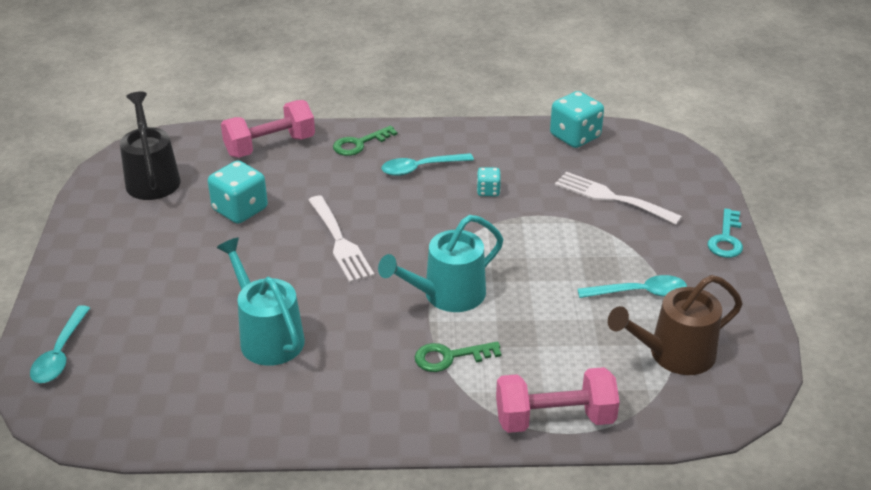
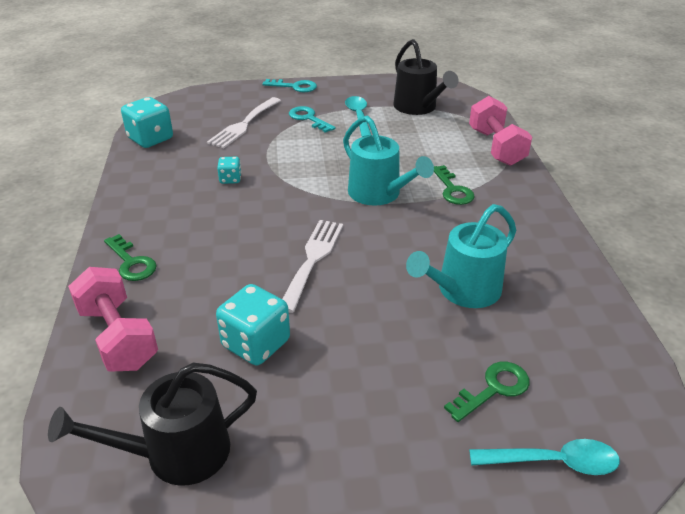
camera: 95 degrees left, 0 degrees up
white fork [308,196,375,283] -> white fork turned 45 degrees counterclockwise [283,220,343,313]
turquoise spoon [381,153,474,176] -> none
brown watering can [608,275,743,375] -> black watering can [393,39,459,115]
none -> turquoise key [289,106,336,133]
none -> green key [444,362,530,422]

